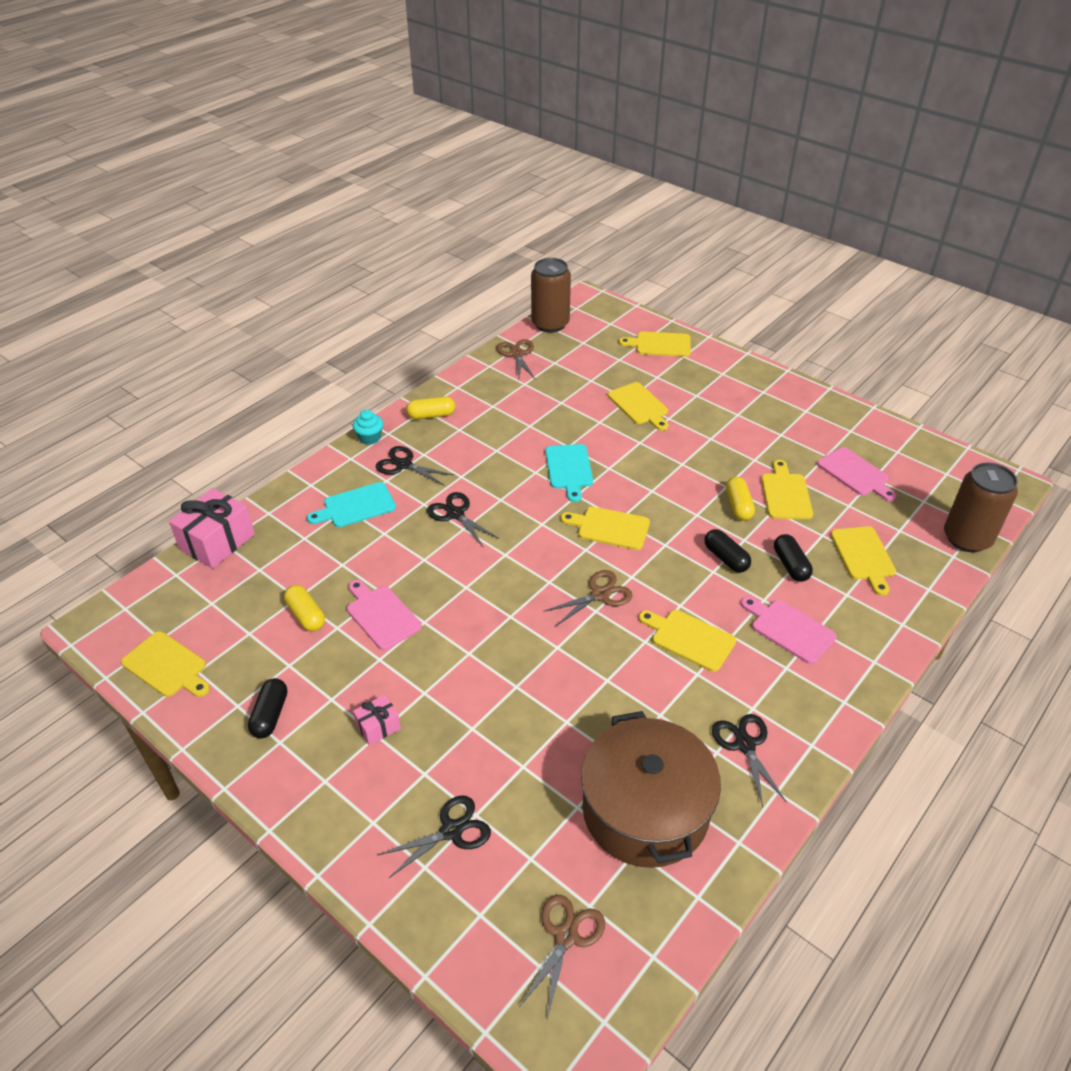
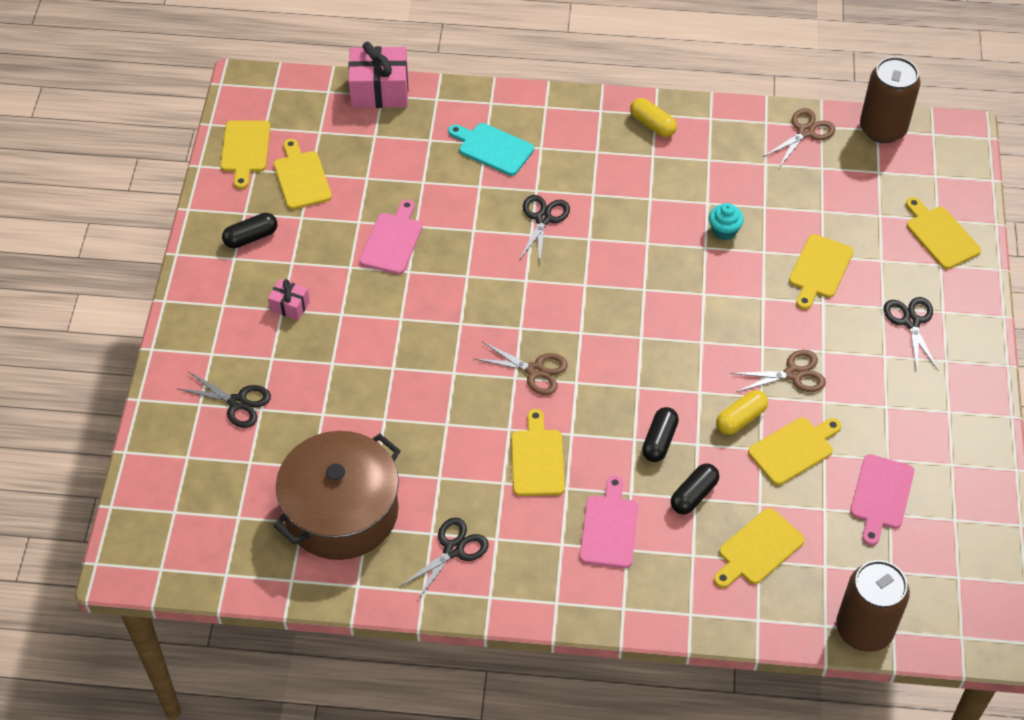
camera: 55 degrees right, 10 degrees up
yellow capsule [284,585,325,632] -> none
turquoise cupcake [353,410,383,445] -> turquoise cupcake moved to [709,203,744,240]
black scissors [376,446,454,485] -> black scissors moved to [884,297,938,370]
brown scissors [519,895,605,1019] -> brown scissors moved to [730,350,826,392]
turquoise cutting board [545,444,593,502] -> none
yellow cutting board [561,507,650,550] -> yellow cutting board moved to [274,139,332,210]

